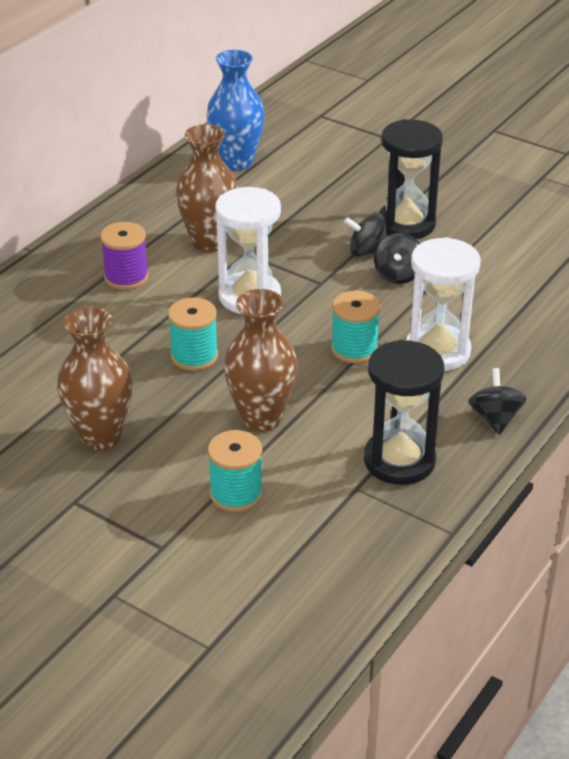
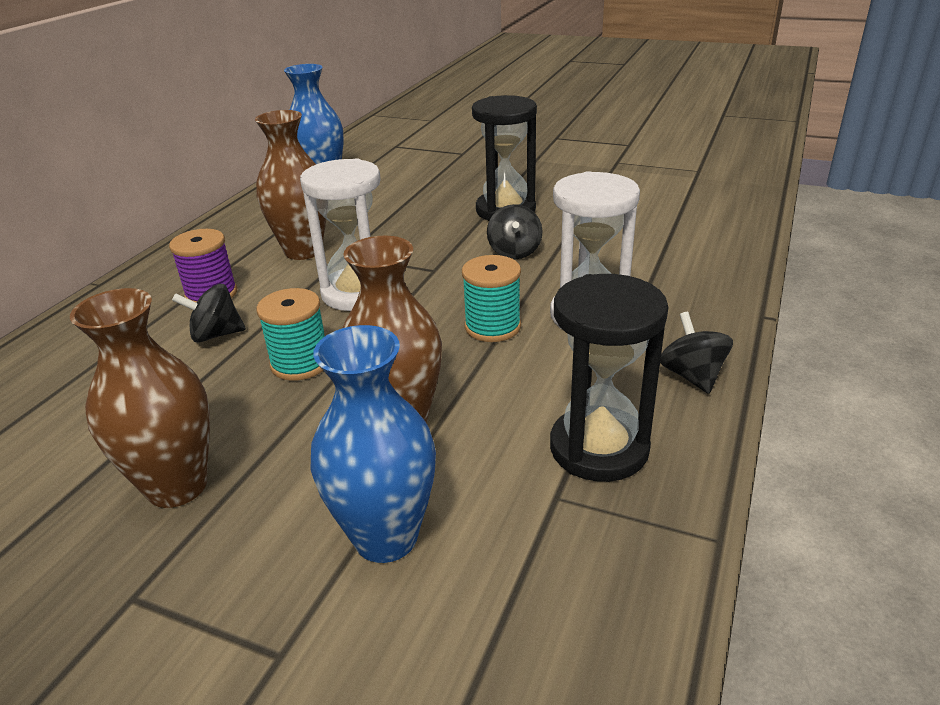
camera: 10 degrees left, 5 degrees down
turquoise spool [208,430,263,512] -> blue vase [310,325,436,563]
black spinning top [344,213,387,257] -> black spinning top moved to [172,284,246,343]

